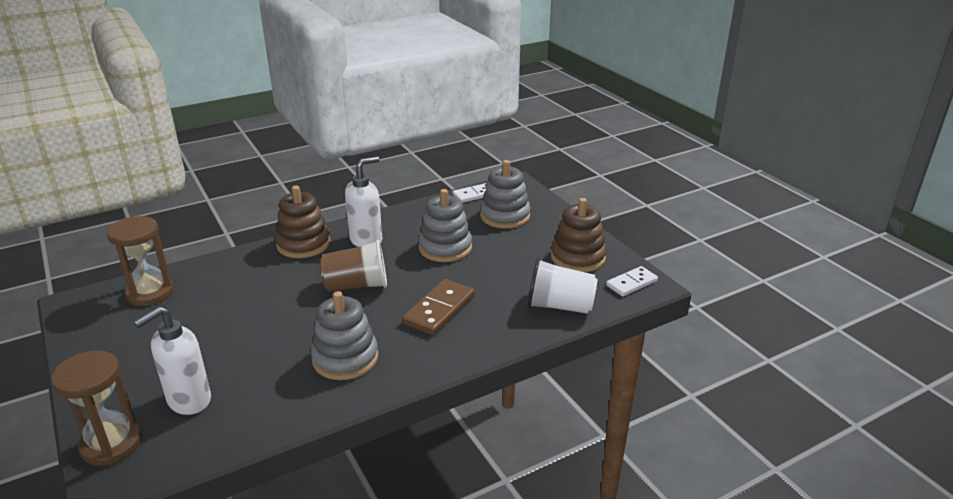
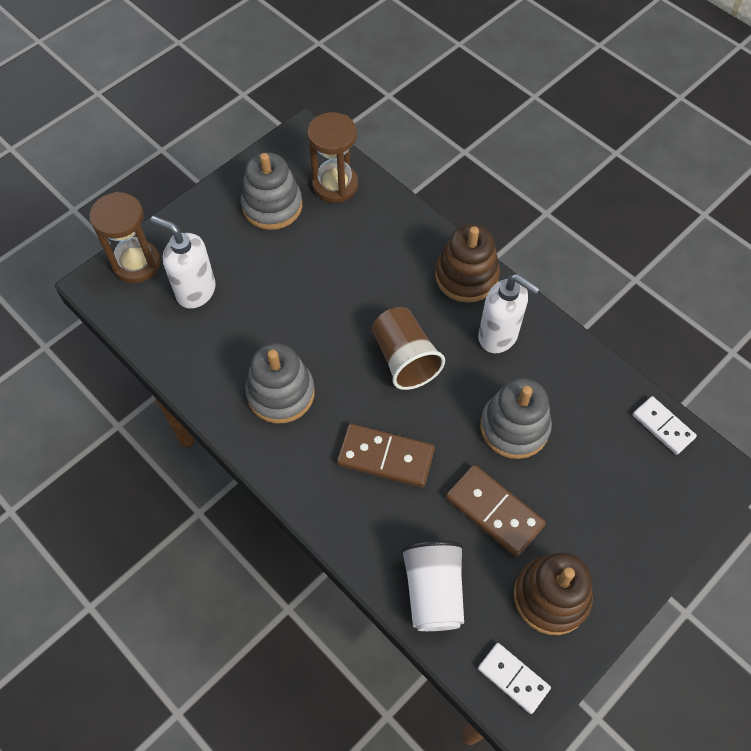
camera: 75 degrees right, 30 degrees up
grey stacking toy [480,160,531,229] -> grey stacking toy moved to [241,153,302,230]
none -> brown domino [446,465,546,557]

